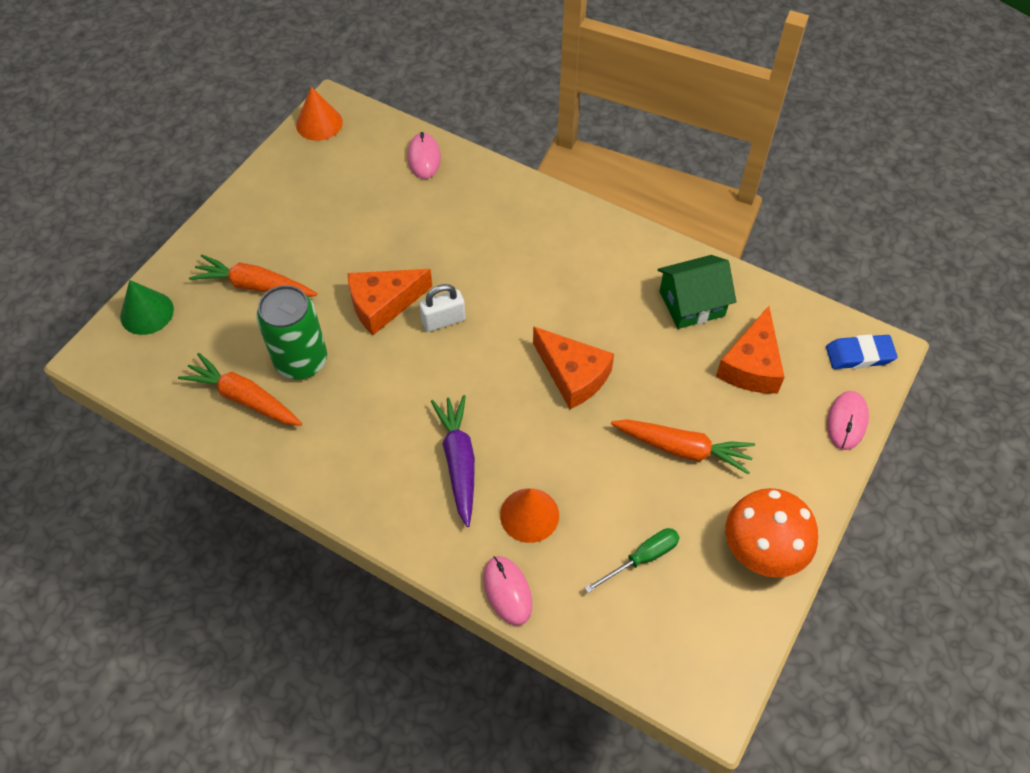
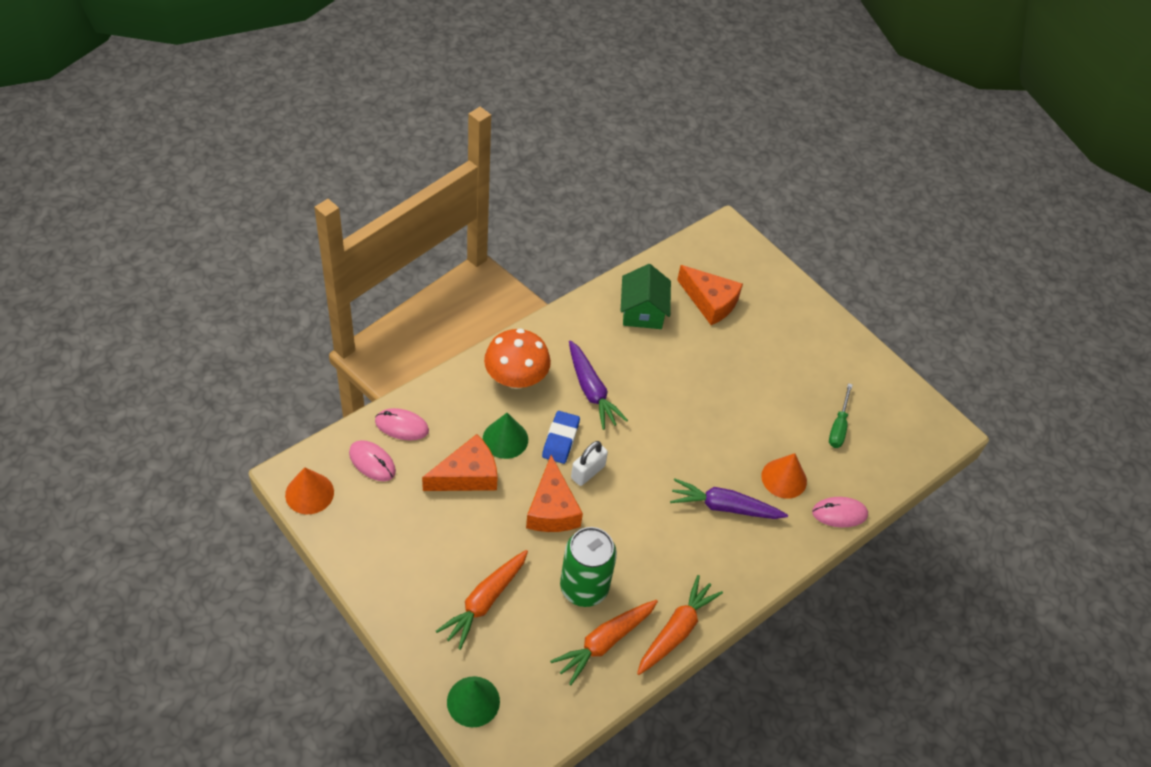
camera: 75 degrees left, 5 degrees down
white padlock [419,284,465,332] -> white padlock turned 45 degrees clockwise [571,441,608,486]
orange cheese [533,326,614,409] -> orange cheese moved to [422,434,498,491]
green screwdriver [585,528,680,593] -> green screwdriver turned 150 degrees counterclockwise [829,383,853,448]
orange carrot [611,419,755,475] -> orange carrot moved to [637,575,723,675]
orange mushroom [725,488,818,578] -> orange mushroom moved to [484,328,551,389]
blue eraser [826,334,898,369] -> blue eraser moved to [542,411,580,464]
pink mouse [827,391,869,450] -> pink mouse moved to [349,440,396,481]
none -> green cone [483,413,528,459]
none -> purple carrot [569,340,628,430]

